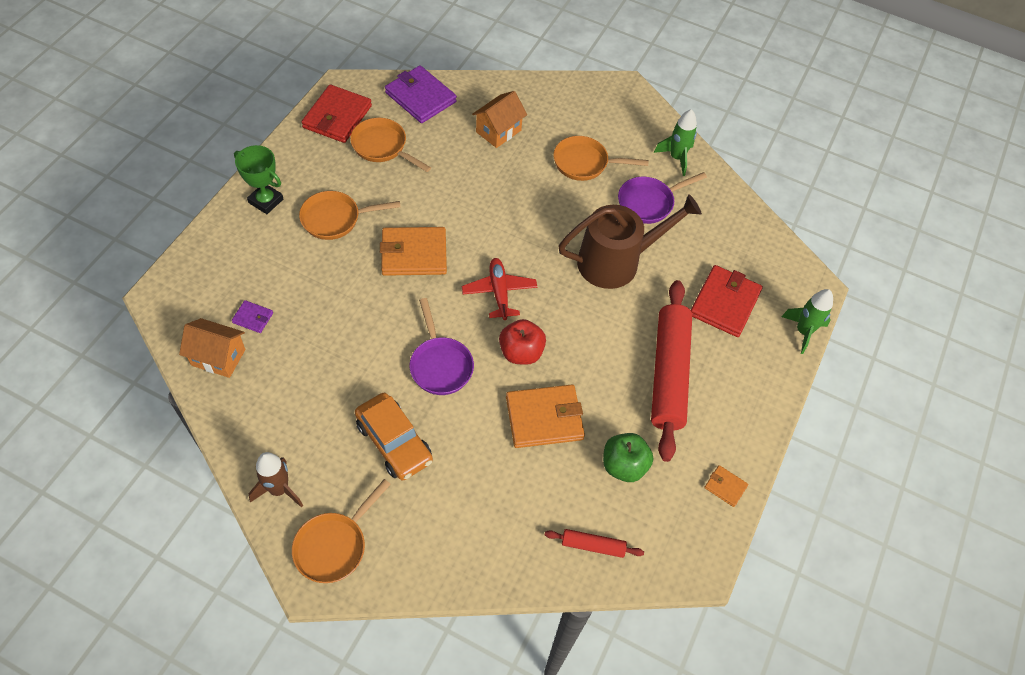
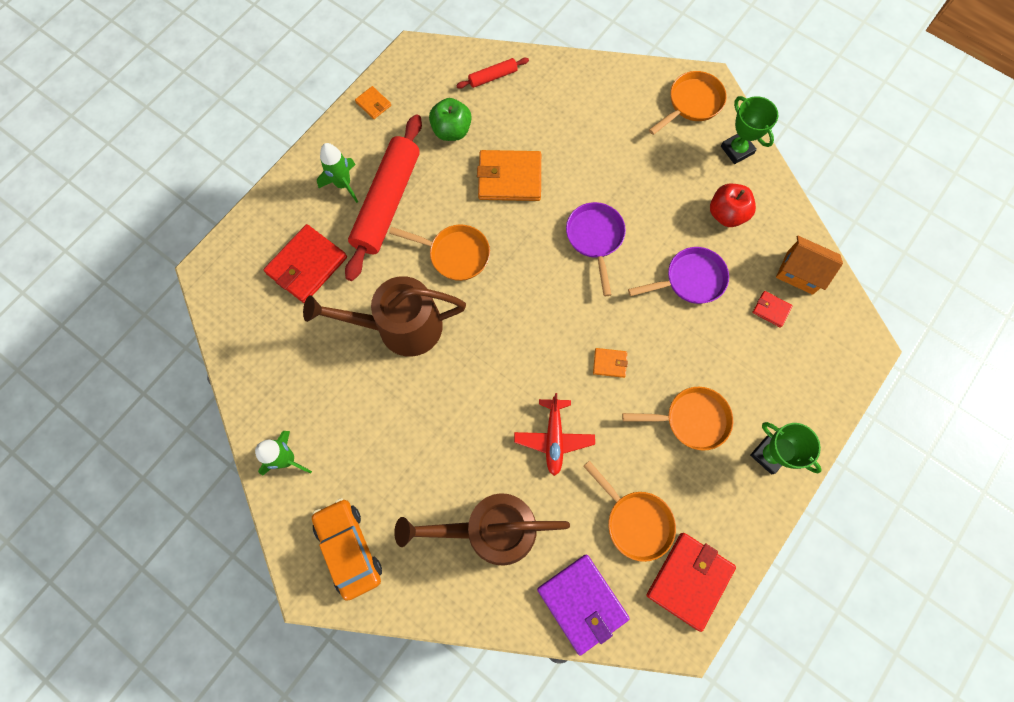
camera: 165 degrees left, 15 degrees up
purple wallet [232,300,273,333] -> red wallet [752,291,793,328]
brown rocket [249,452,303,508] -> green trophy [721,96,778,164]
orange car [355,393,433,480] -> orange car moved to [312,498,382,601]
orange wallet [380,227,447,276] -> orange wallet [593,348,628,378], size x0.48
red plane [462,258,537,320] -> red plane moved to [514,393,595,476]
orange house [472,91,527,148] -> brown watering can [394,493,570,566]
red apple [499,319,546,365] -> red apple moved to [710,184,756,227]
red rolling pin [545,529,644,558] -> red rolling pin turned 45 degrees counterclockwise [456,58,529,89]
orange pan [553,136,649,181] -> orange pan moved to [389,224,490,281]
purple pan [618,172,707,224] -> purple pan moved to [628,247,729,304]
green rocket [781,289,833,354] -> green rocket moved to [317,143,358,203]

